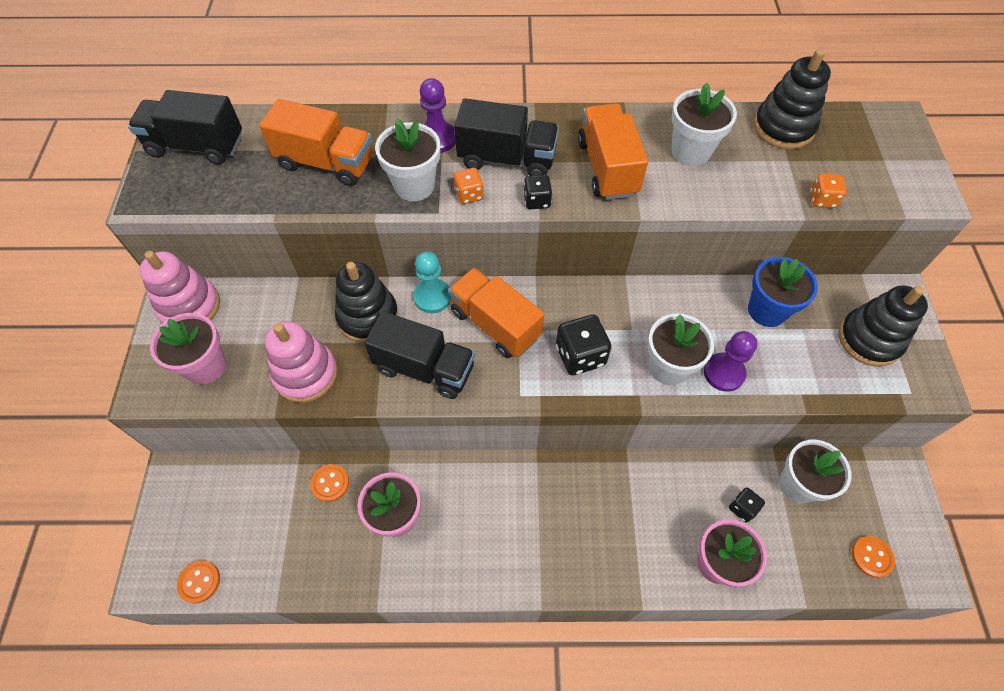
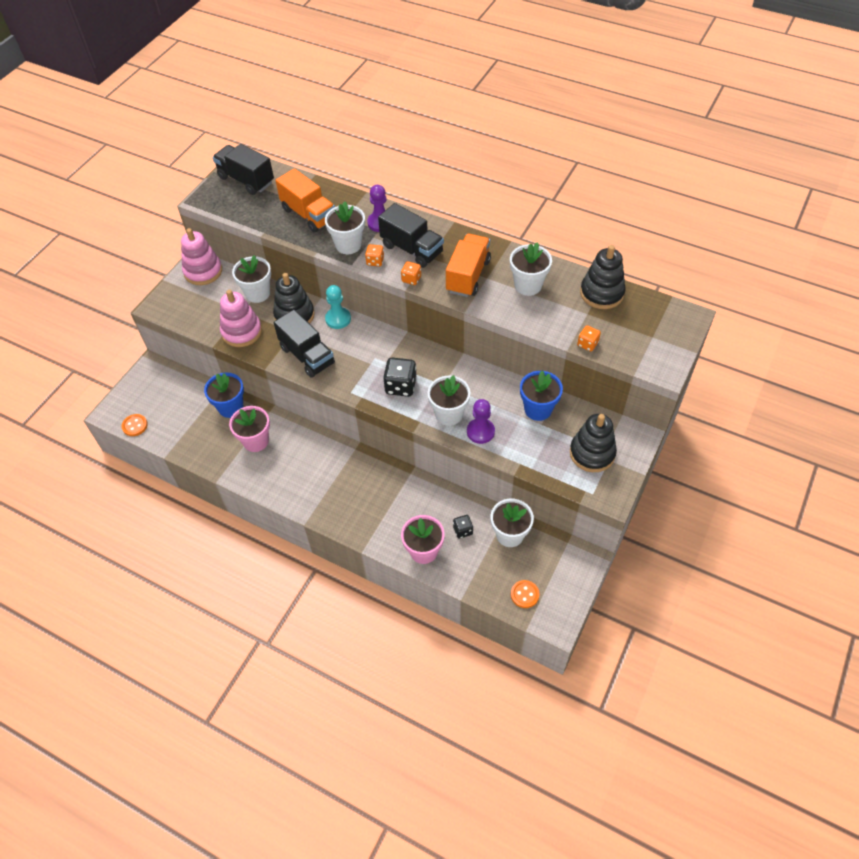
camera: 30 degrees right, 5 degrees down
pink flower pot [150,313,226,384] -> none
orange button [310,464,349,502] -> blue flower pot [204,372,244,418]
orange truck [448,268,544,358] -> none
black dice [523,175,552,209] -> orange dice [401,261,421,285]
none -> white flower pot [232,255,271,303]

